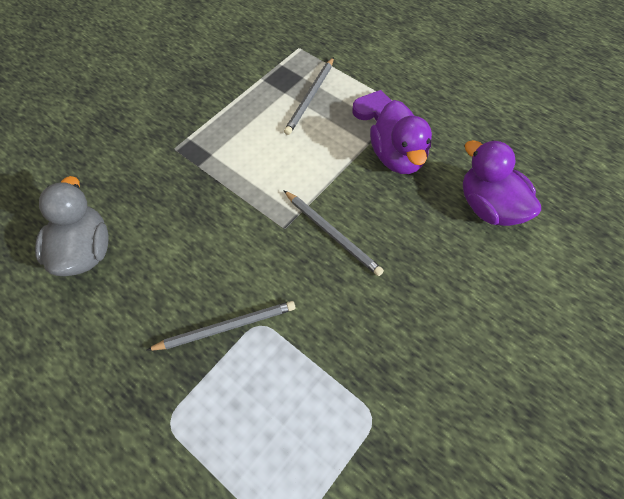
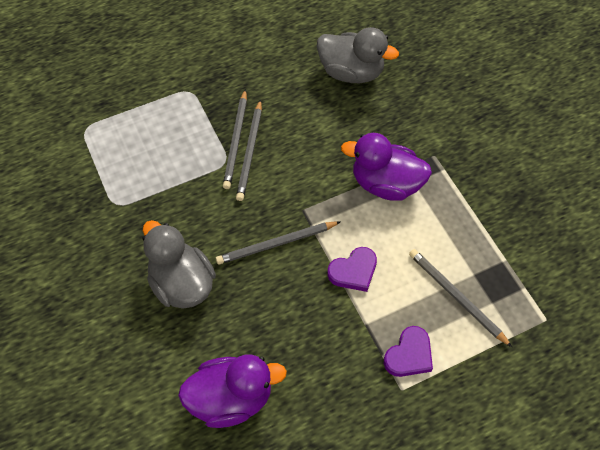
camera: 115 degrees right, 0 degrees up
purple duck [370,100,432,174] -> purple duck moved to [341,133,432,201]
none -> grey duck [142,220,216,309]
none -> grey pencil [236,99,262,201]
none -> purple heart [327,247,377,292]

